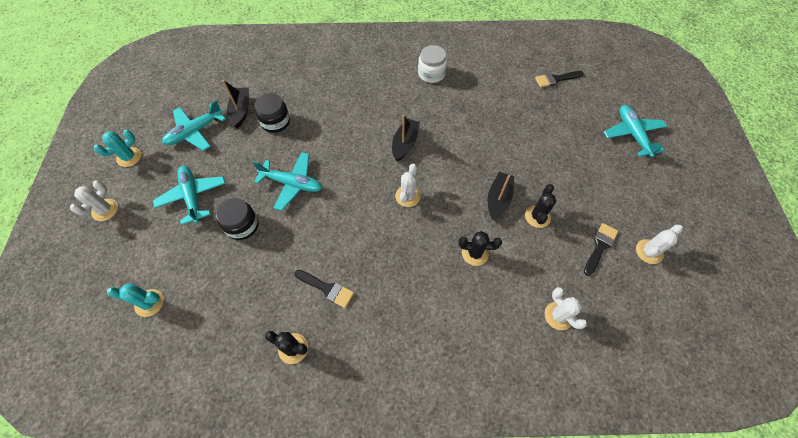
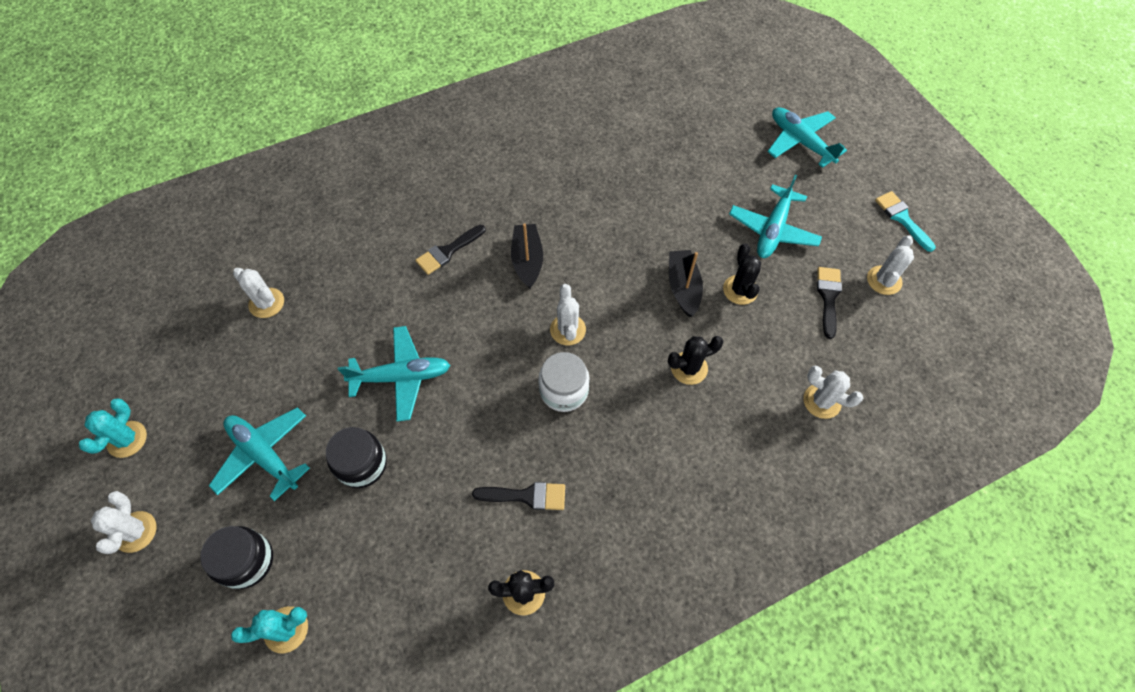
camera: 25 degrees left, 0 degrees up
turquoise plane [162,100,226,151] -> turquoise plane moved to [729,175,822,258]
black boat [222,80,249,128] -> white cactus [233,268,284,318]
black jar [255,93,290,133] -> black jar moved to [200,526,273,589]
white jar [418,45,447,83] -> white jar moved to [538,352,590,412]
black brush [535,71,584,88] -> black brush moved to [415,225,485,275]
none -> turquoise brush [875,191,936,252]

